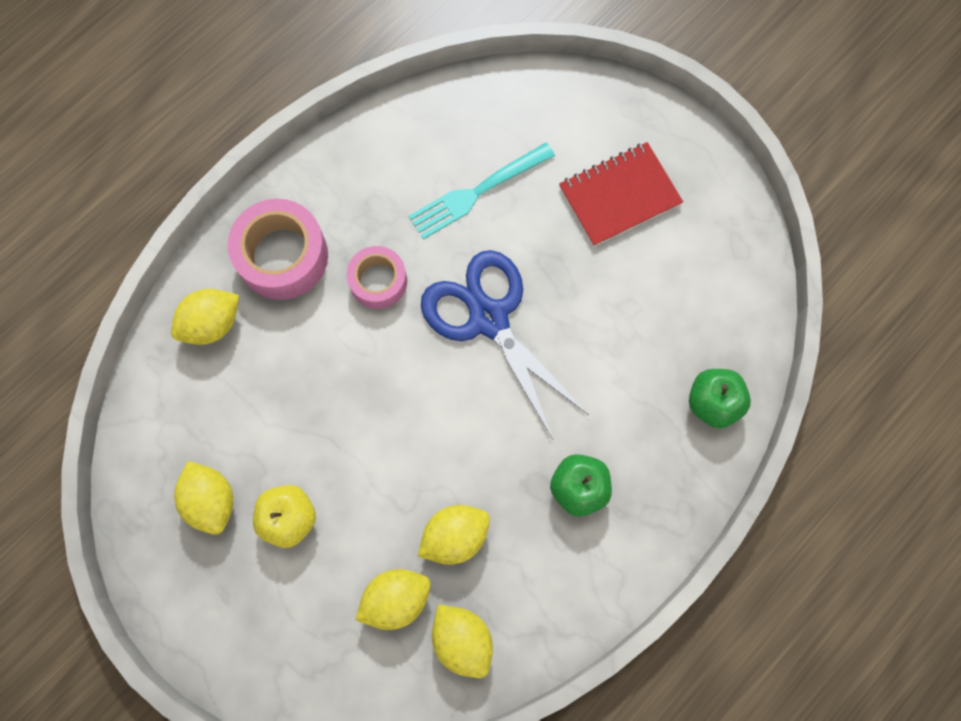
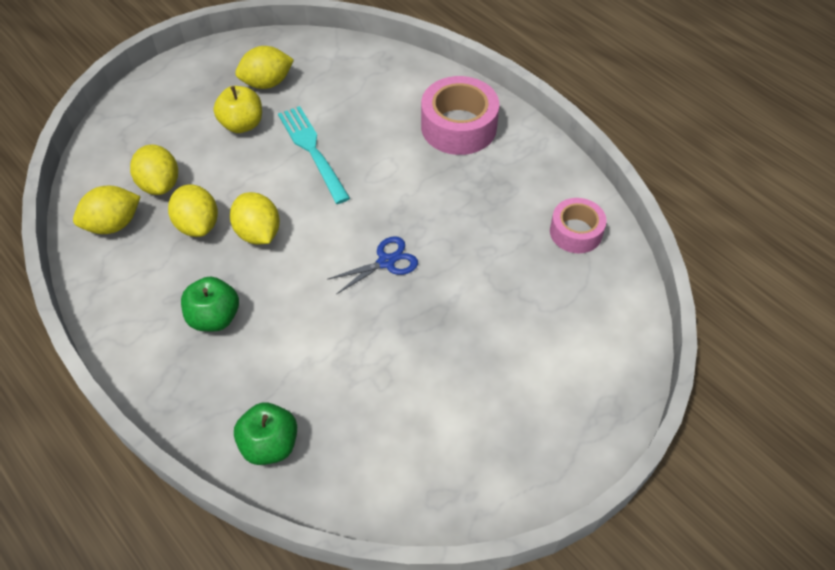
camera: 95 degrees right, 20 degrees down
yellow lemon [171,289,239,345] -> yellow lemon moved to [230,192,280,245]
pink tape [347,246,407,309] -> pink tape moved to [550,198,607,253]
turquoise fork [409,143,555,239] -> turquoise fork moved to [278,106,350,204]
blue scissors [421,250,589,439] -> blue scissors [327,236,418,294], size x0.49
red notebook [559,142,683,247] -> none

